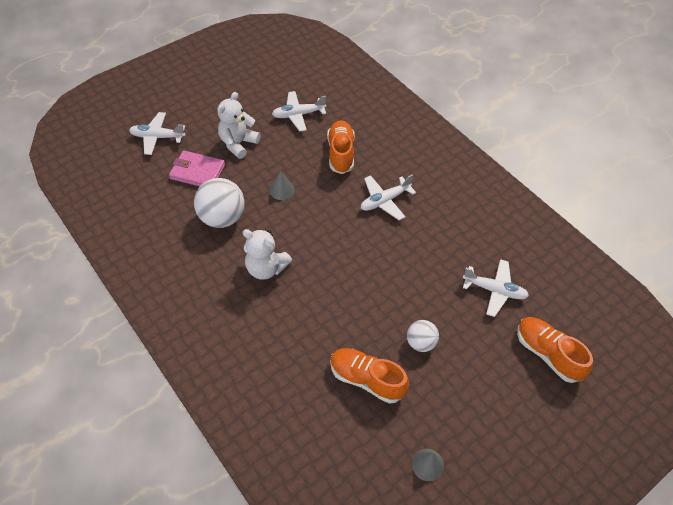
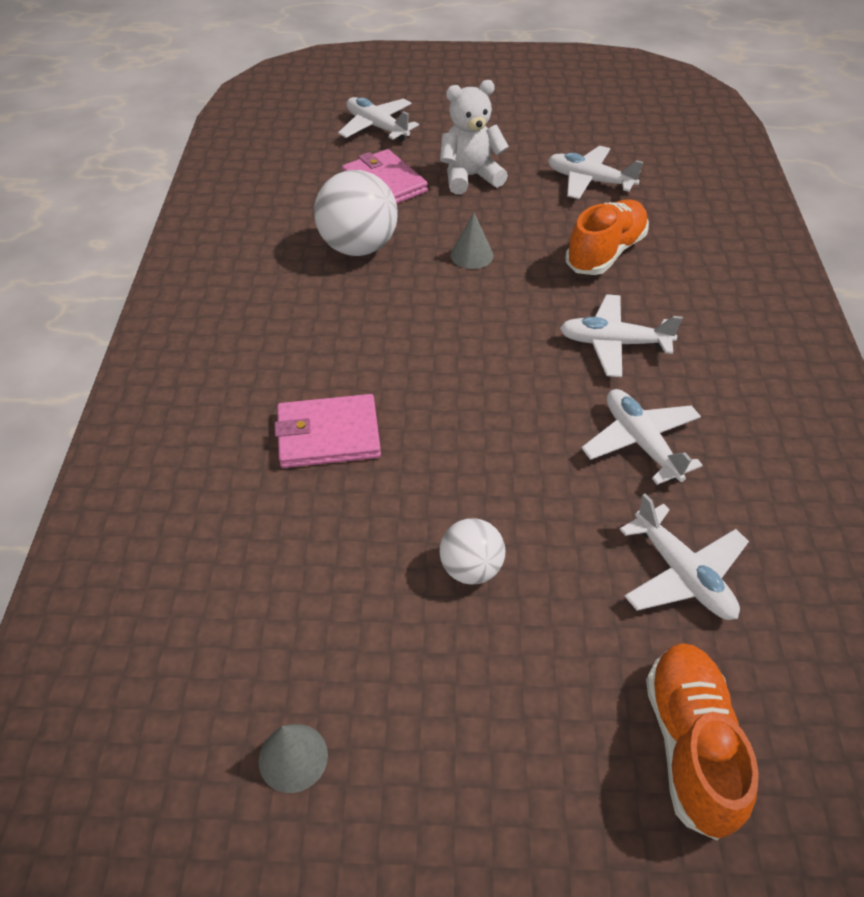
camera: 40 degrees right, 5 degrees down
white teddy bear [243,229,292,280] -> none
orange shoe [330,348,409,404] -> none
none -> pink wallet [274,394,381,468]
none -> white plane [582,389,703,485]

